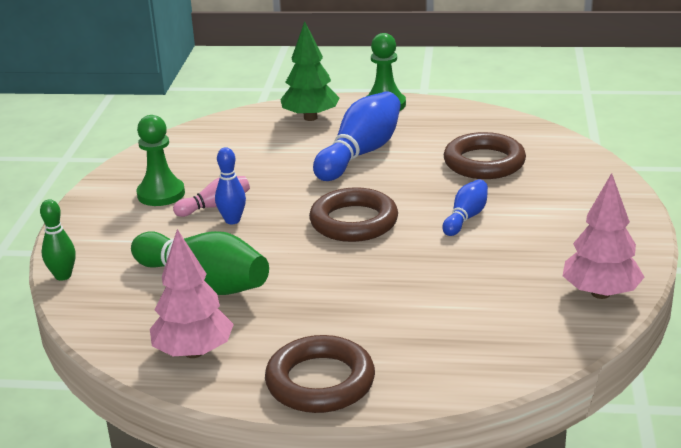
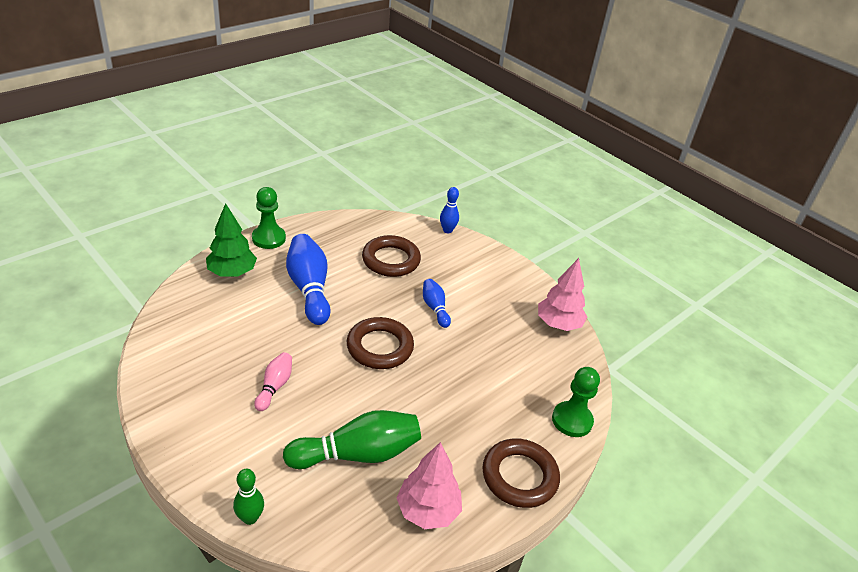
camera: 55 degrees left, 10 degrees up
green pawn [136,115,185,206] -> green pawn moved to [552,367,600,437]
blue bowling pin [215,147,246,224] -> blue bowling pin moved to [440,187,459,233]

